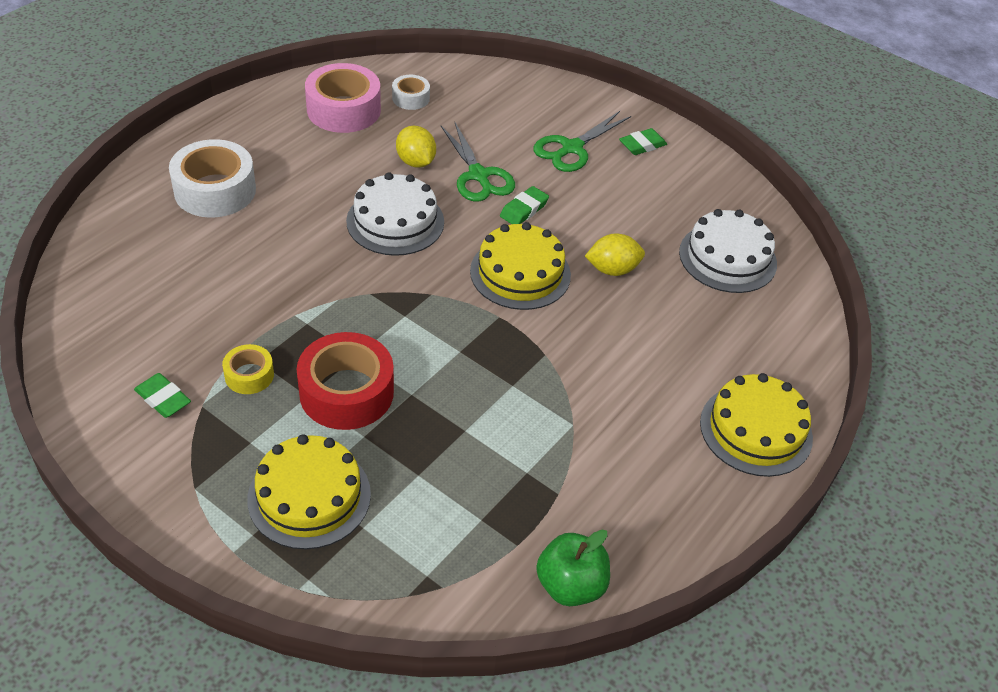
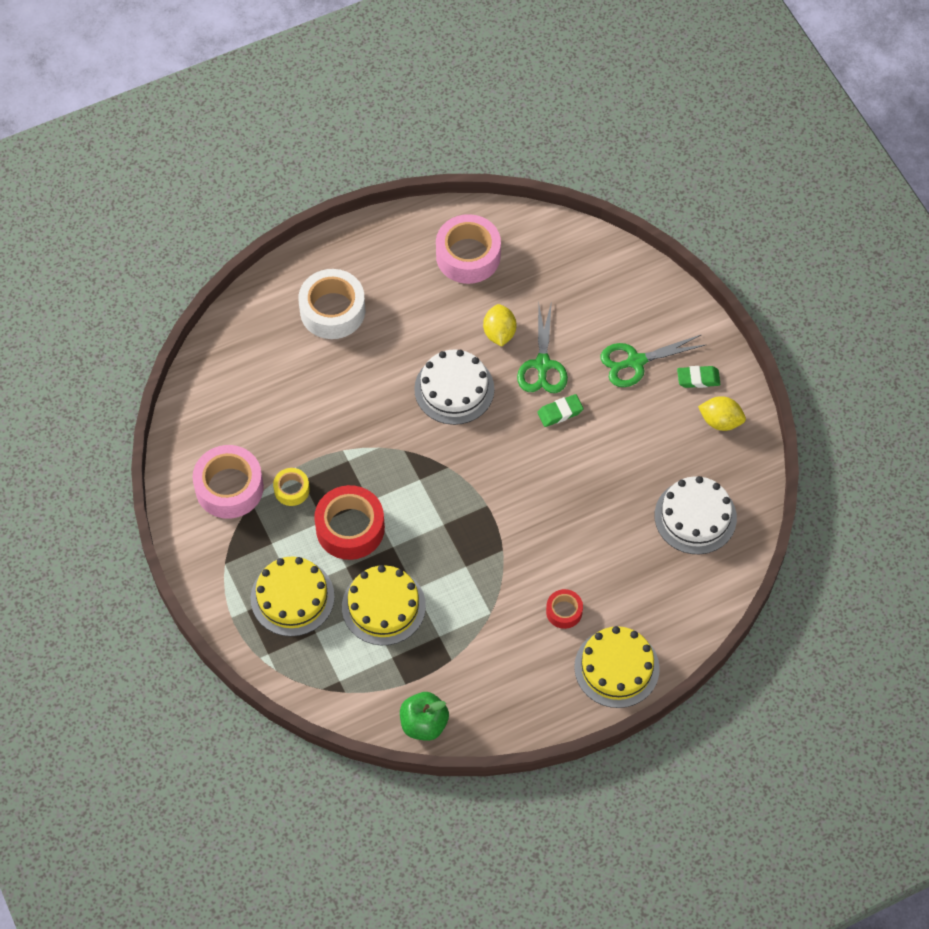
camera: 30 degrees right, 15 degrees up
green eraser [134,373,191,418] -> pink tape [193,445,264,519]
white tape [392,75,430,110] -> none
yellow cake [470,222,571,310] -> yellow cake moved to [342,565,426,645]
yellow lemon [585,233,645,276] -> yellow lemon moved to [698,396,746,431]
none -> red tape [546,589,583,629]

